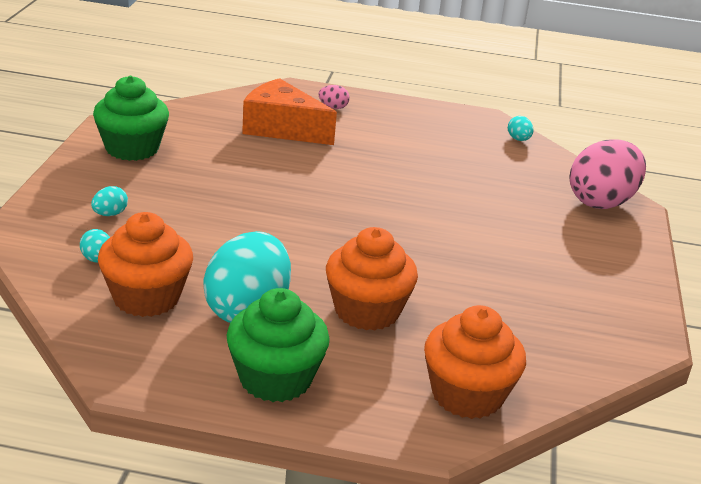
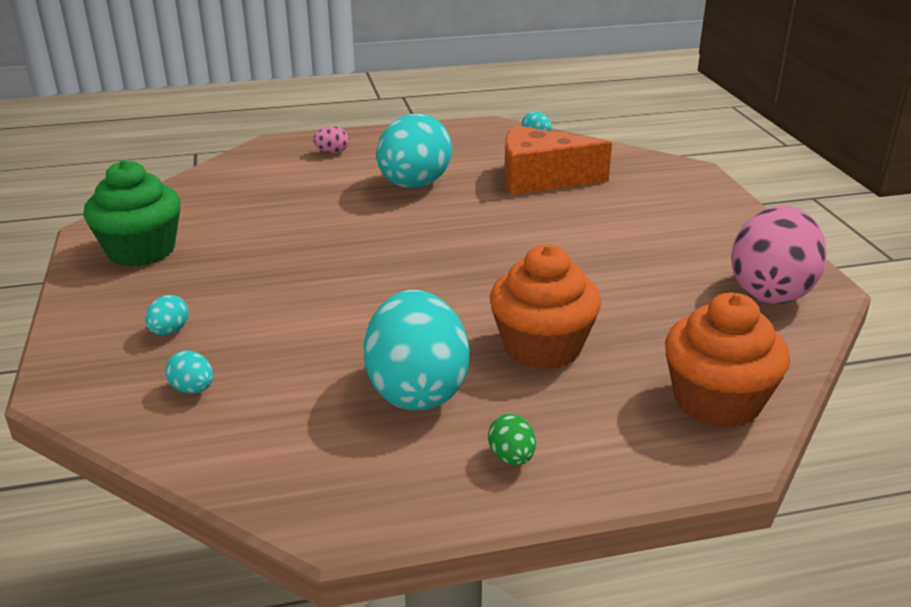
camera: 20 degrees left, 0 degrees up
orange cupcake [98,212,193,317] -> none
green cupcake [227,288,330,402] -> green egg [488,414,536,465]
orange cheese [242,78,337,145] -> orange cheese moved to [504,125,612,195]
pink egg [569,140,646,209] -> pink egg moved to [731,206,827,304]
none -> turquoise egg [377,114,452,188]

